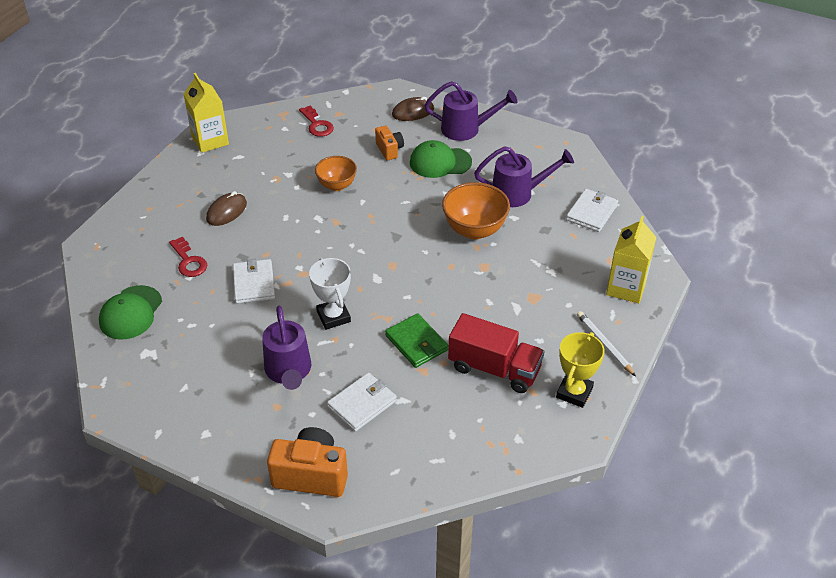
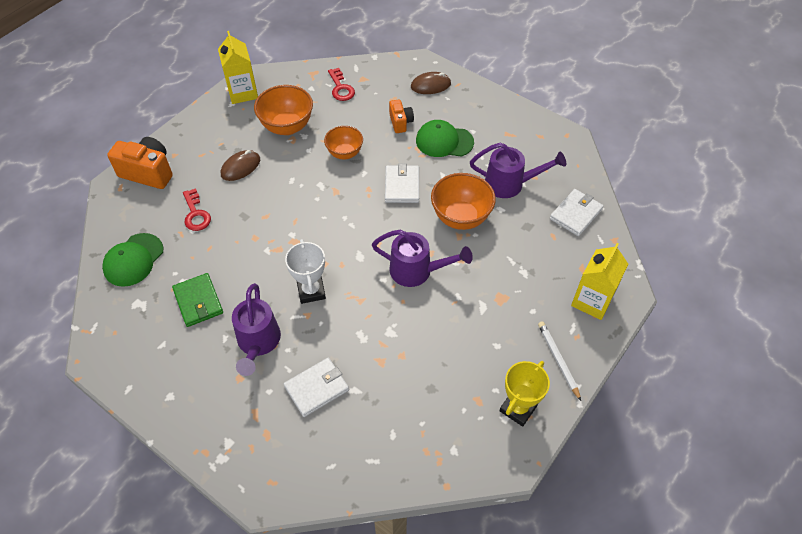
camera: 10 degrees right, 10 degrees up
white wallet [233,258,275,304] -> white wallet moved to [385,163,419,203]
orange camera [267,427,348,497] -> orange camera moved to [107,137,173,189]
green wallet [385,313,449,368] -> green wallet moved to [172,273,223,327]
purple watering can [424,81,517,141] -> purple watering can moved to [372,230,473,287]
red truck [448,313,545,393] -> none
none -> orange bowl [254,85,313,135]

